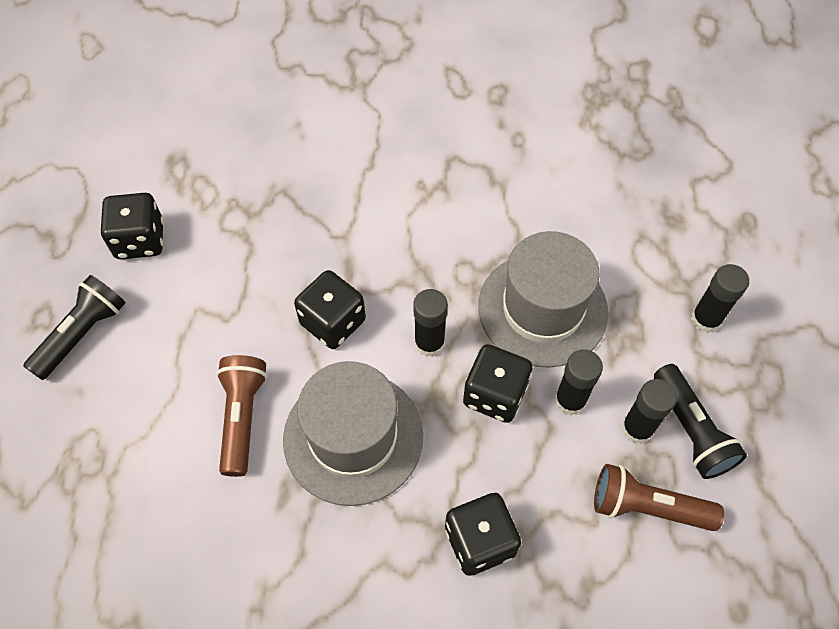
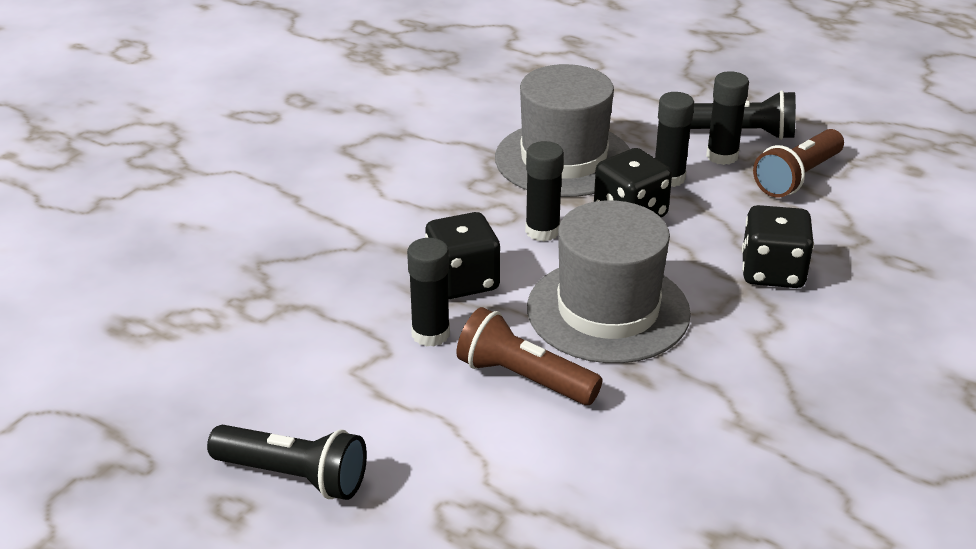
camera: 60 degrees left, 25 degrees down
black flashlight [23,275,125,380] -> black flashlight turned 135 degrees clockwise [207,425,367,500]
black dice [101,193,164,259] -> none
black glue stick [691,264,749,333] -> black glue stick moved to [407,238,450,347]

